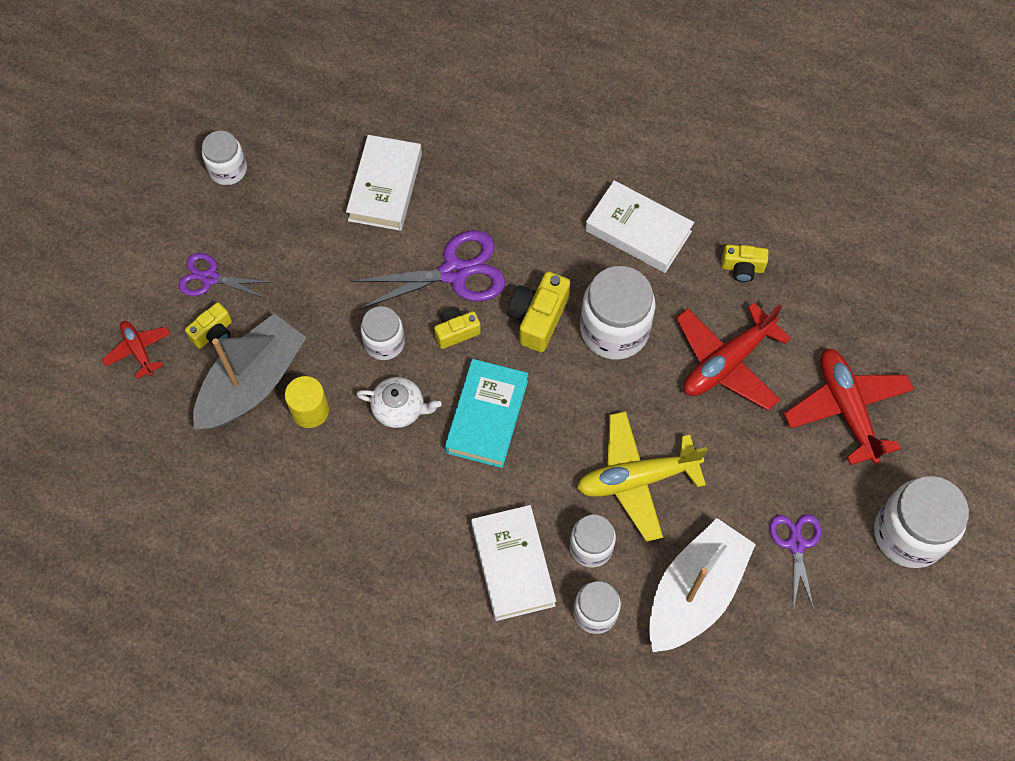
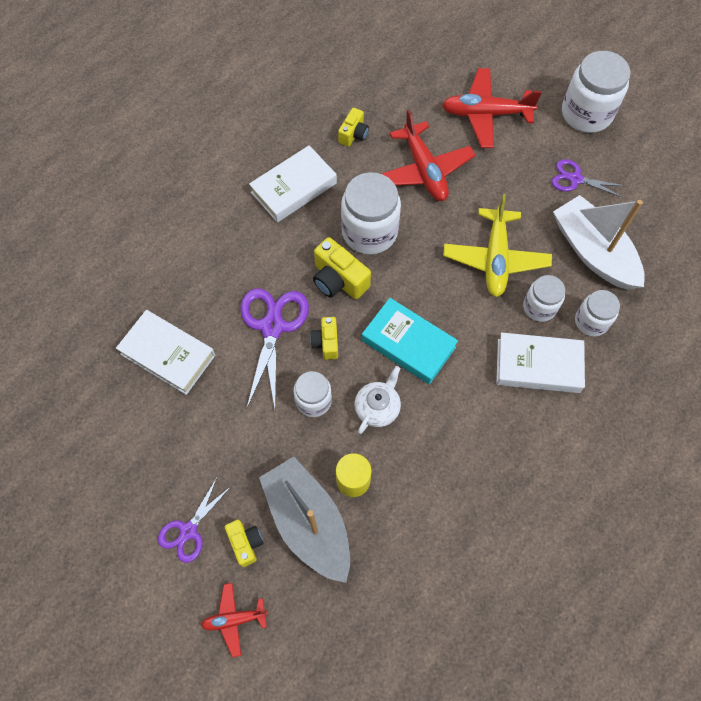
camera: 70 degrees left, 0 degrees up
white jar [202,131,247,185] -> none

